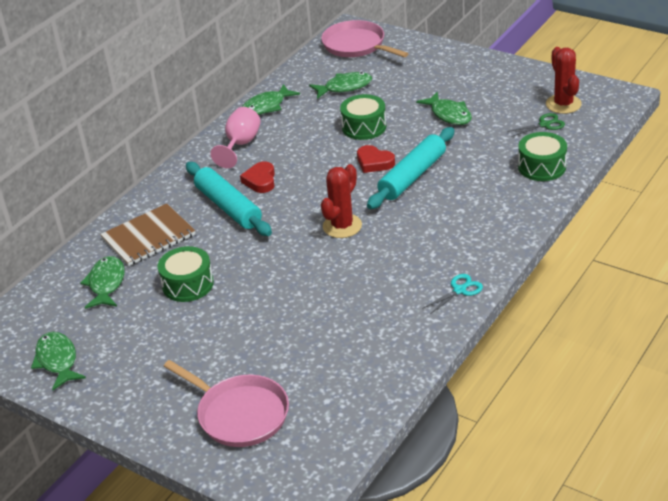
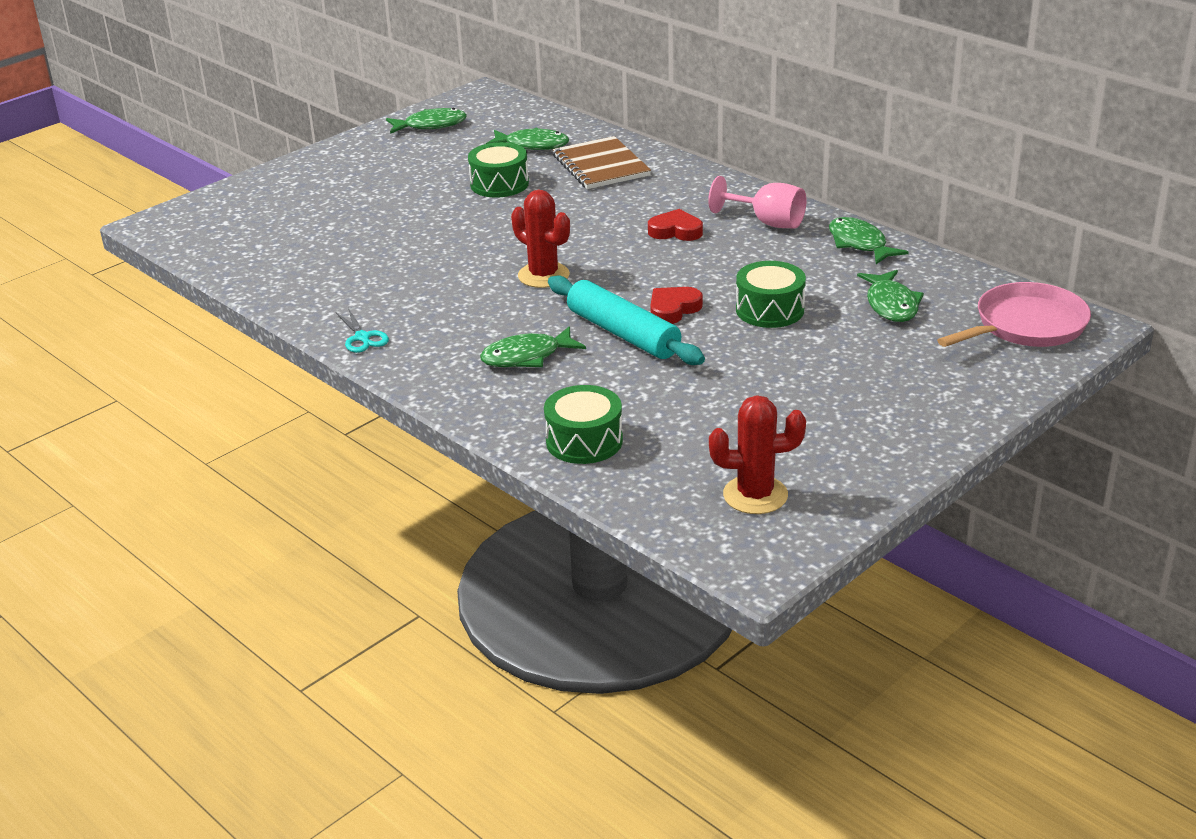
camera: 100 degrees right, 5 degrees down
pink pan [164,360,289,447] -> none
turquoise rolling pin [186,162,272,236] -> none
green fish [416,92,472,125] -> green fish moved to [480,326,586,367]
green scissors [507,113,565,137] -> none

